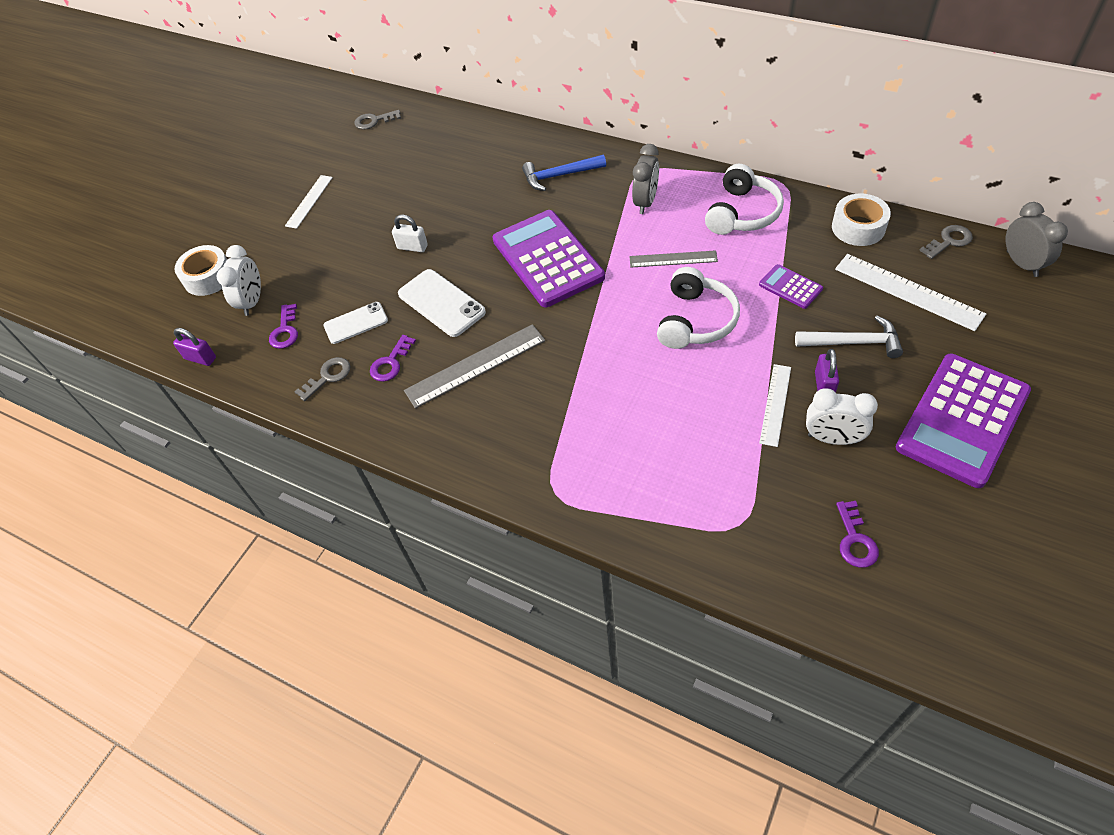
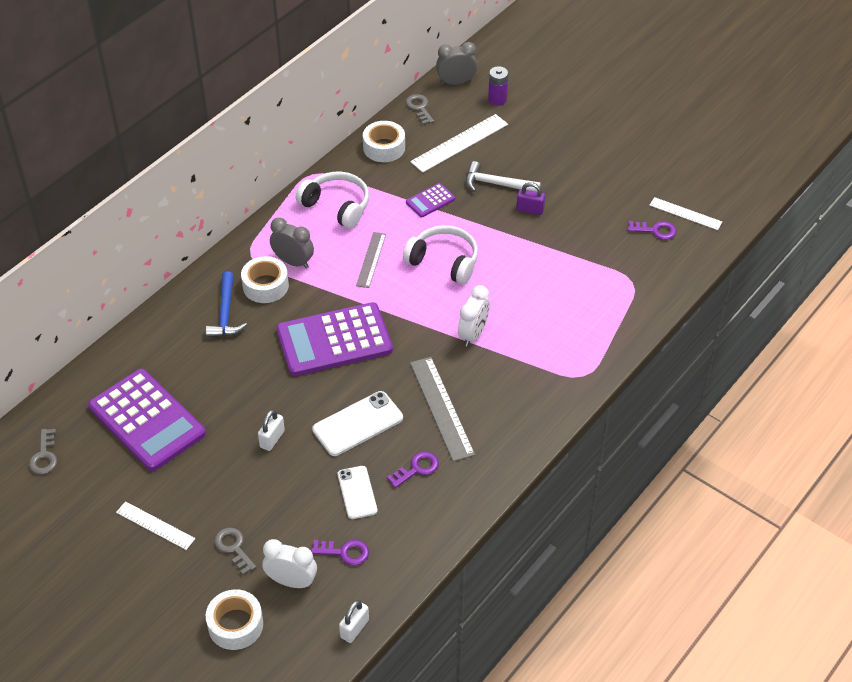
camera: 85 degrees left, 5 degrees down
purple padlock [173,328,216,366] -> white padlock [339,600,369,643]
grey key [294,357,351,401] -> grey key moved to [214,527,256,575]
purple key [370,335,416,382] -> purple key turned 75 degrees counterclockwise [387,451,439,488]
white ruler [759,364,791,447] -> white ruler moved to [649,197,722,230]
white hammer [795,316,903,358] -> white hammer turned 90 degrees counterclockwise [466,161,541,192]
white clock [806,388,878,445] -> white clock moved to [458,285,490,347]
purple calculator [896,354,1031,488] -> purple calculator moved to [88,369,206,471]
none -> white tape [241,256,289,303]
none -> purple battery [488,66,508,106]

